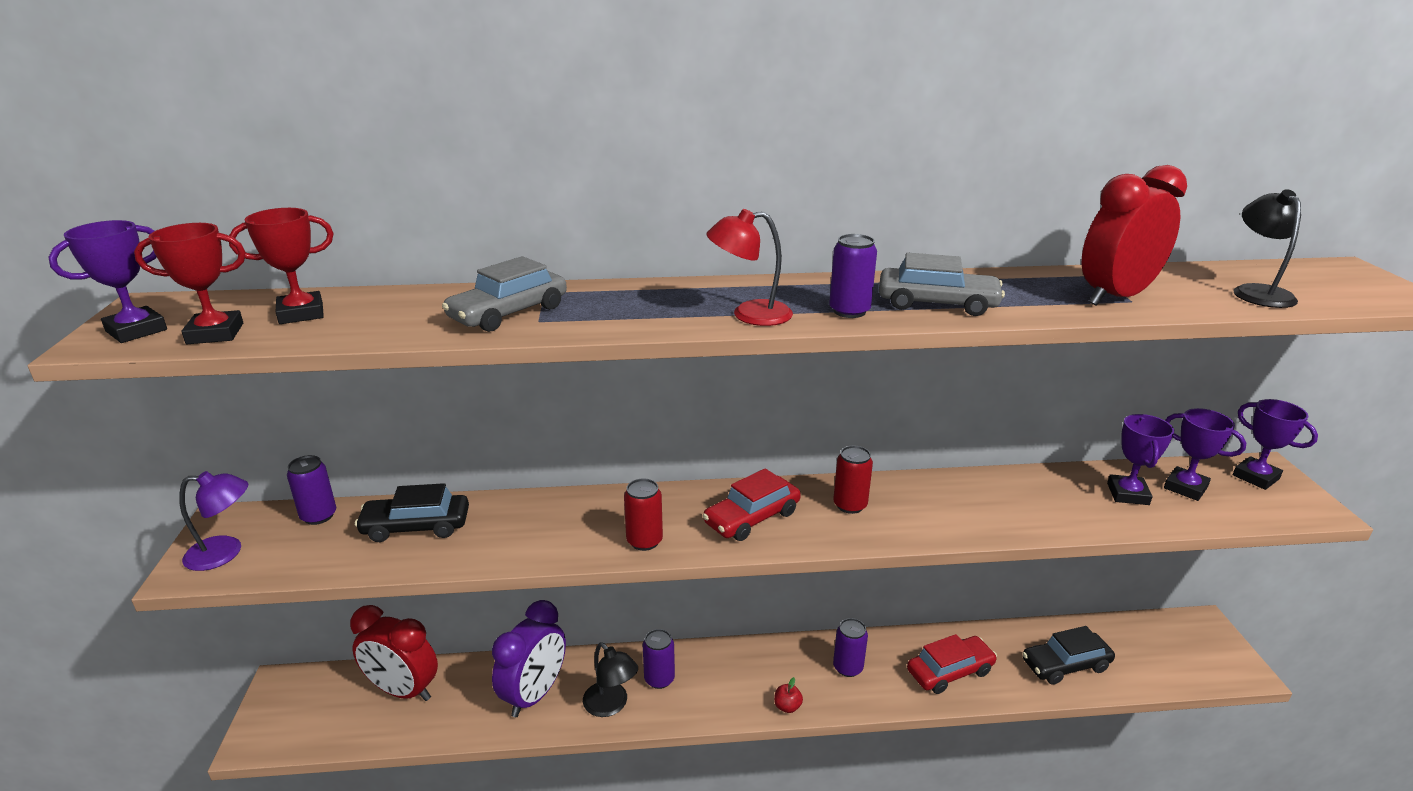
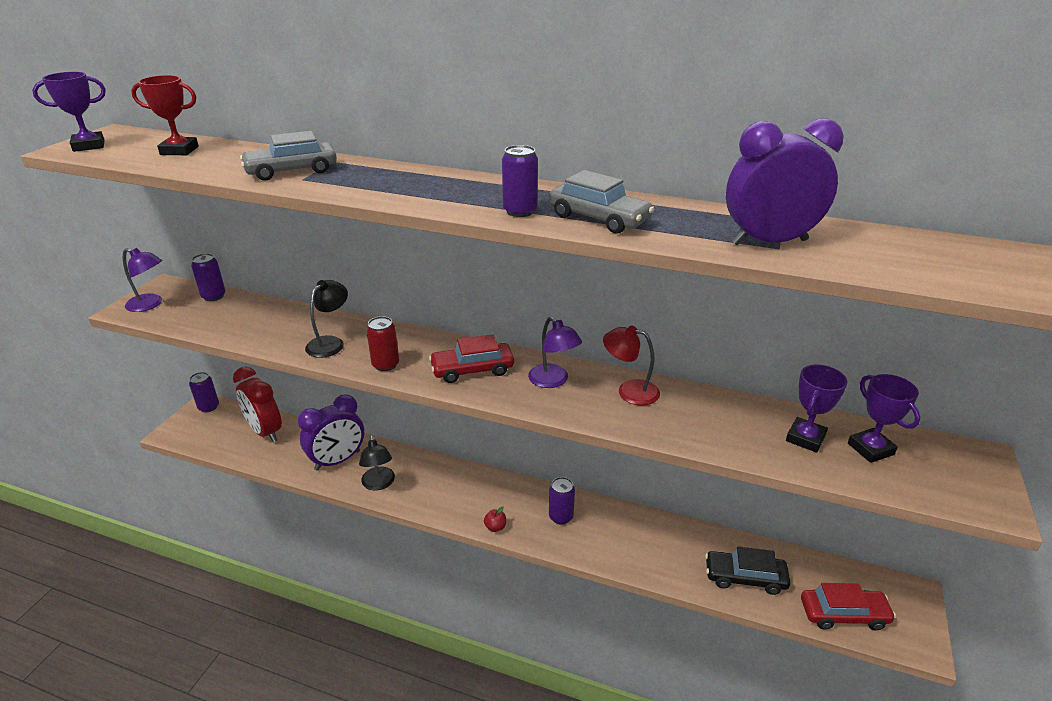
camera: 25 degrees right, 5 degrees up
red trophy [134,223,246,344] -> none
black car [355,483,469,542] -> none
purple can [643,629,675,689] -> purple can moved to [189,372,219,412]
red lamp [706,209,793,326] -> red lamp moved to [603,325,660,406]
red can [833,446,873,514] -> purple lamp [528,317,582,388]
red car [907,634,997,694] -> red car moved to [801,583,896,631]
red clock [1082,165,1187,306] -> purple clock [726,118,844,245]
black lamp [1233,189,1301,308] -> black lamp moved to [305,280,348,358]
purple trophy [1233,399,1318,490] -> none

